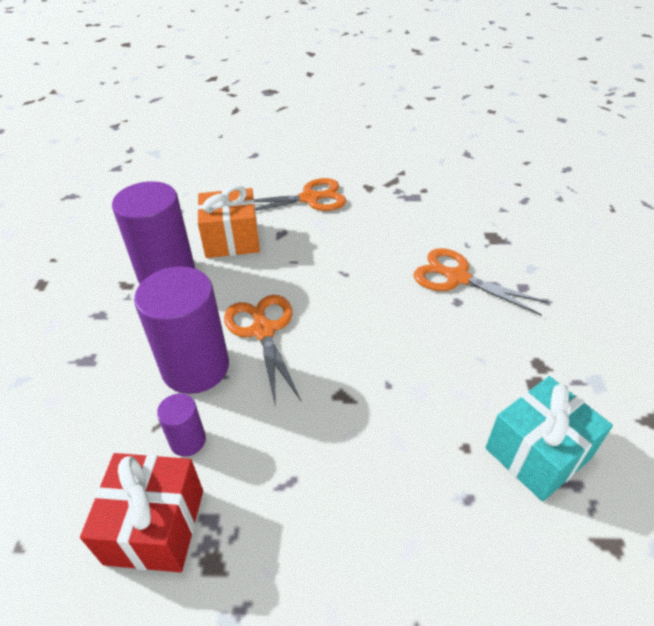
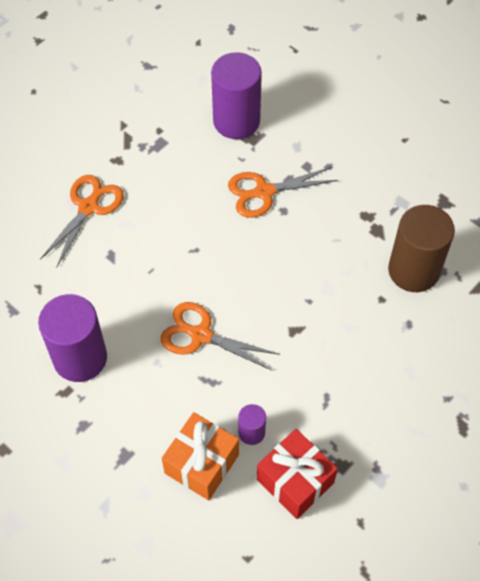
camera: 50 degrees left, 15 degrees up
purple cylinder [134,266,229,394] -> purple cylinder moved to [211,52,262,139]
orange gift [197,185,260,258] -> orange gift moved to [162,412,239,500]
turquoise gift [485,376,613,502] -> brown cylinder [388,205,455,292]

